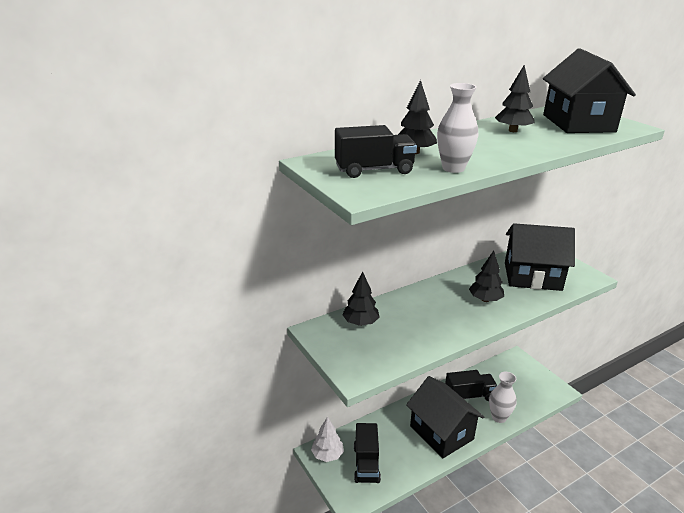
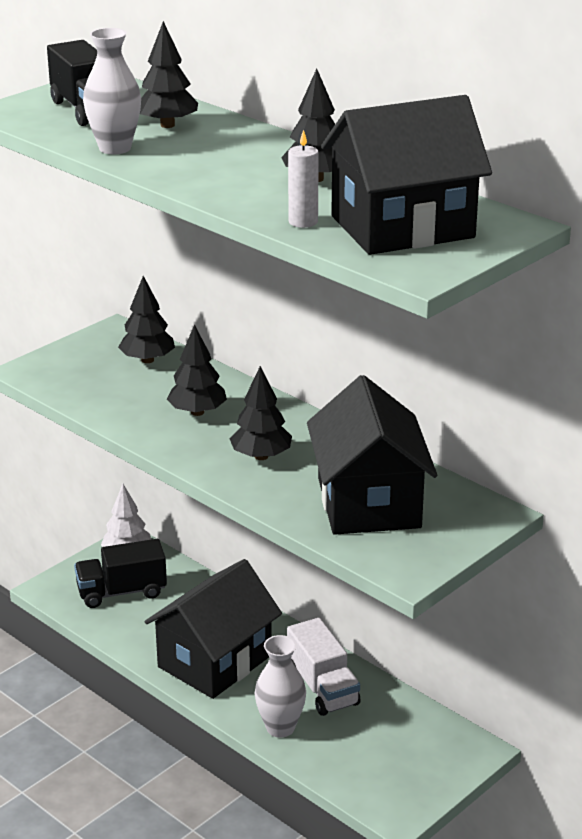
camera: 75 degrees right, 0 degrees up
black truck [445,370,497,401] -> white truck [287,618,361,716]
none -> black tree [167,324,227,416]
none -> white candle [288,130,319,228]

